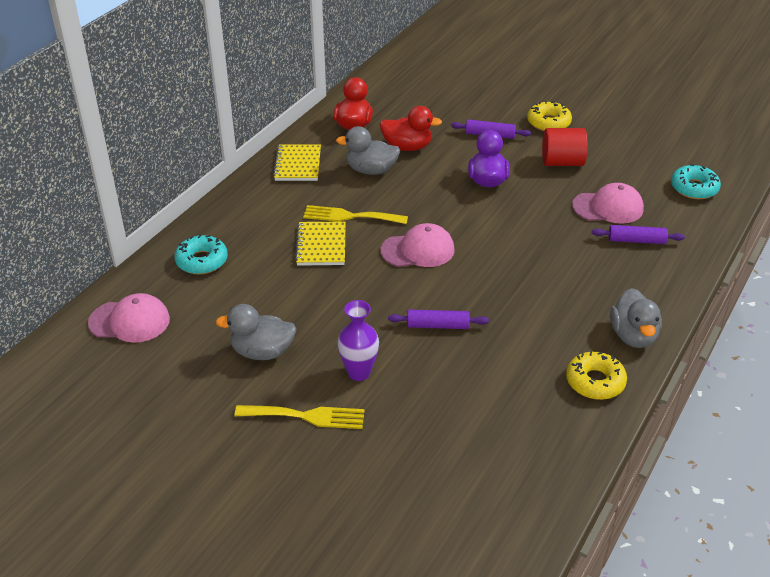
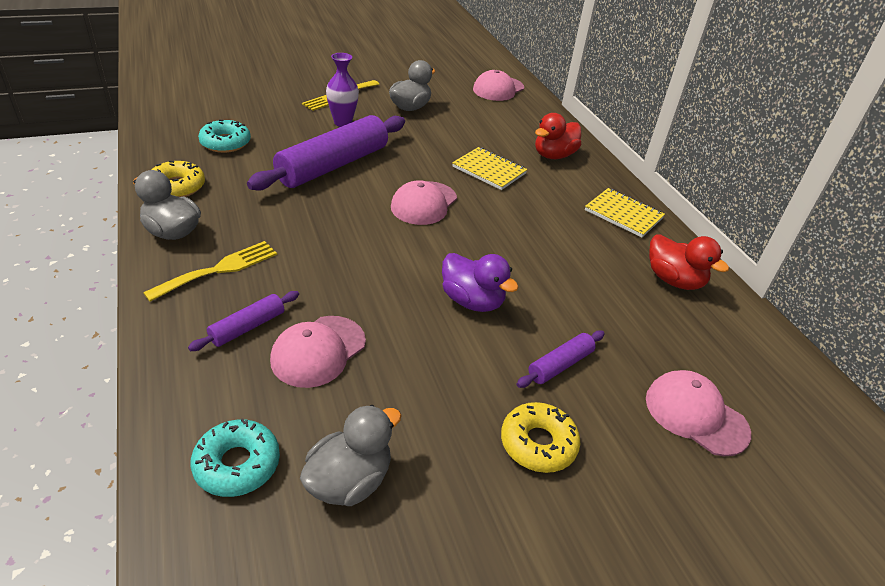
camera: 125 degrees right, 0 degrees up
turquoise donut [174,235,228,274] -> turquoise donut moved to [198,119,251,153]
yellow fork [303,205,408,224] -> yellow fork moved to [143,241,277,302]
grey duck [336,126,400,175] -> grey duck moved to [300,405,402,506]
red duck [380,106,442,151] -> red duck moved to [535,113,581,159]
purple rolling pin [388,309,489,329] -> purple rolling pin [247,115,405,191], size x2.19
red cylinder [542,128,588,166] -> none
none -> pink cap [646,370,751,456]

